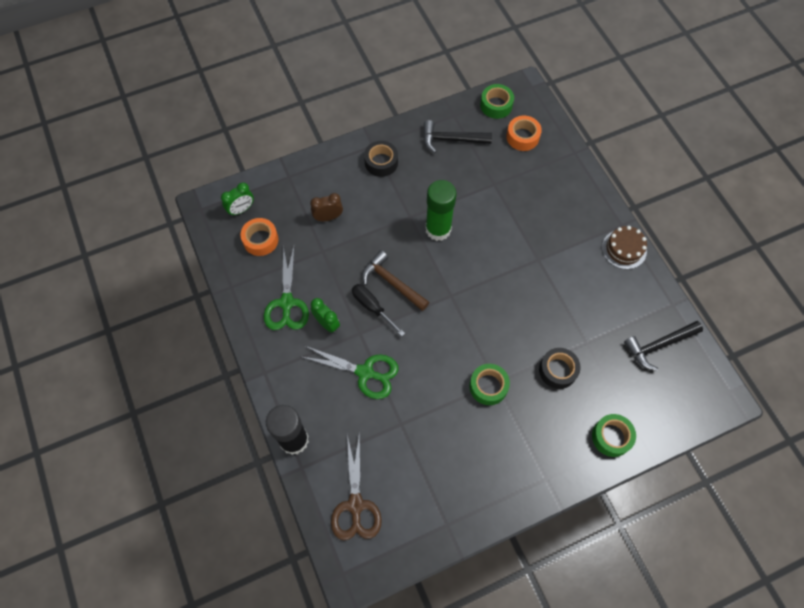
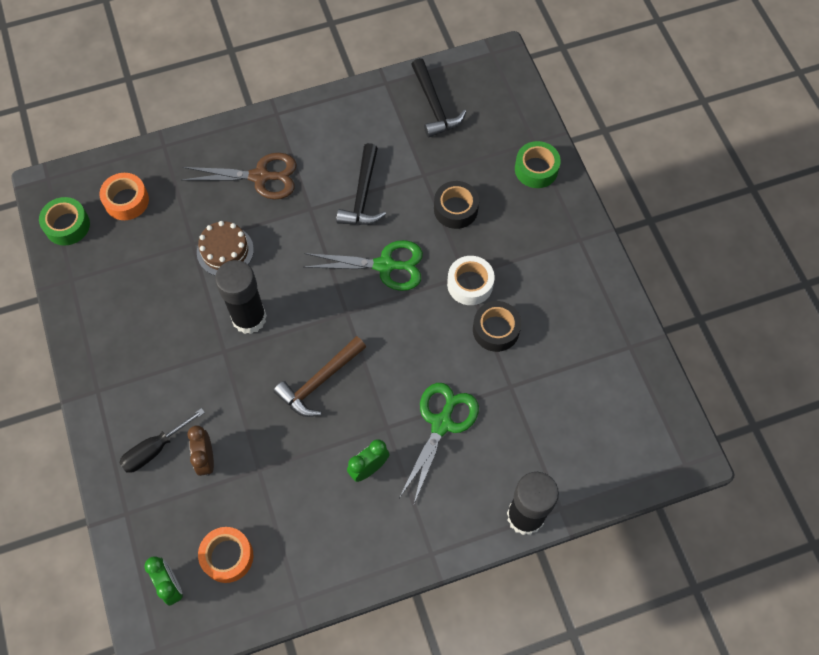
camera: 85 degrees left, 0 degrees up
green scissors [264,245,309,330] -> green scissors moved to [304,240,423,291]
brown scissors [331,432,382,540] -> brown scissors moved to [182,153,297,199]
black screwdriver [352,284,405,336] -> black screwdriver moved to [119,408,205,473]
black tape [364,141,398,177] -> black tape moved to [473,301,521,352]
black hammer [424,120,492,153] -> black hammer moved to [336,143,386,225]
green glue stick [425,180,456,241] -> black glue stick [215,260,267,334]
green tape [469,364,510,405] -> white tape [447,256,495,305]
brown cake [602,226,647,269] -> brown cake moved to [197,221,254,276]

